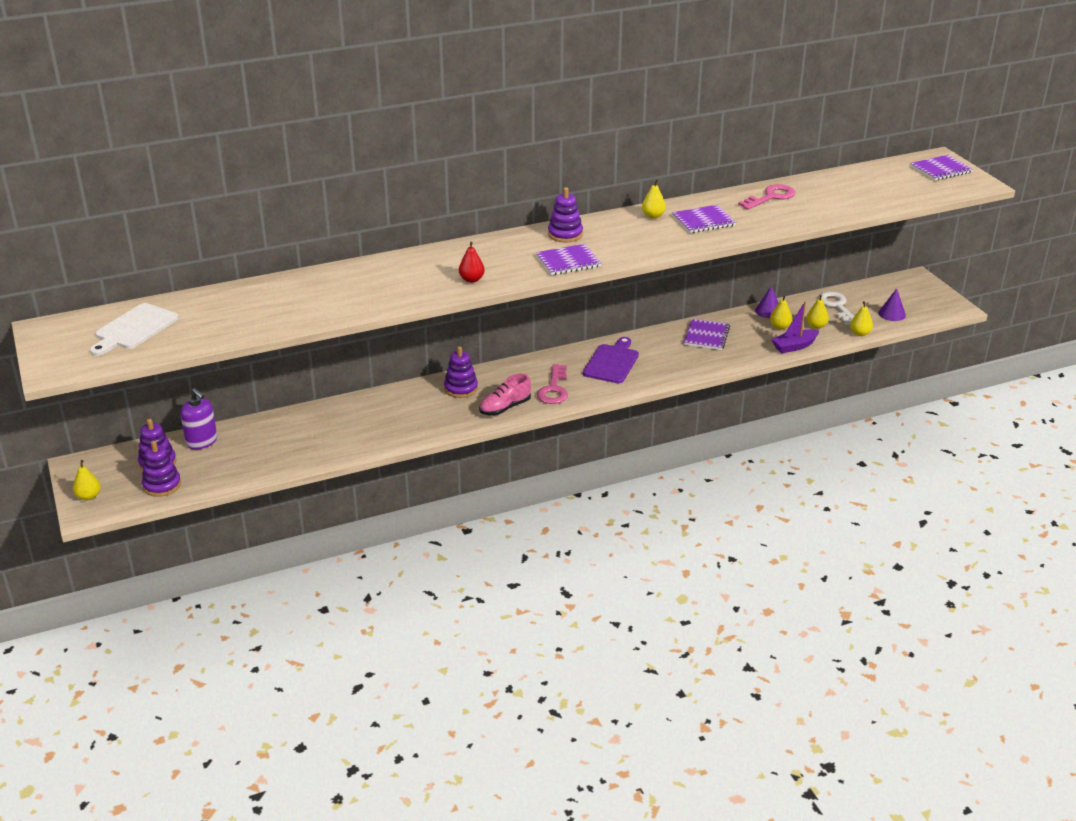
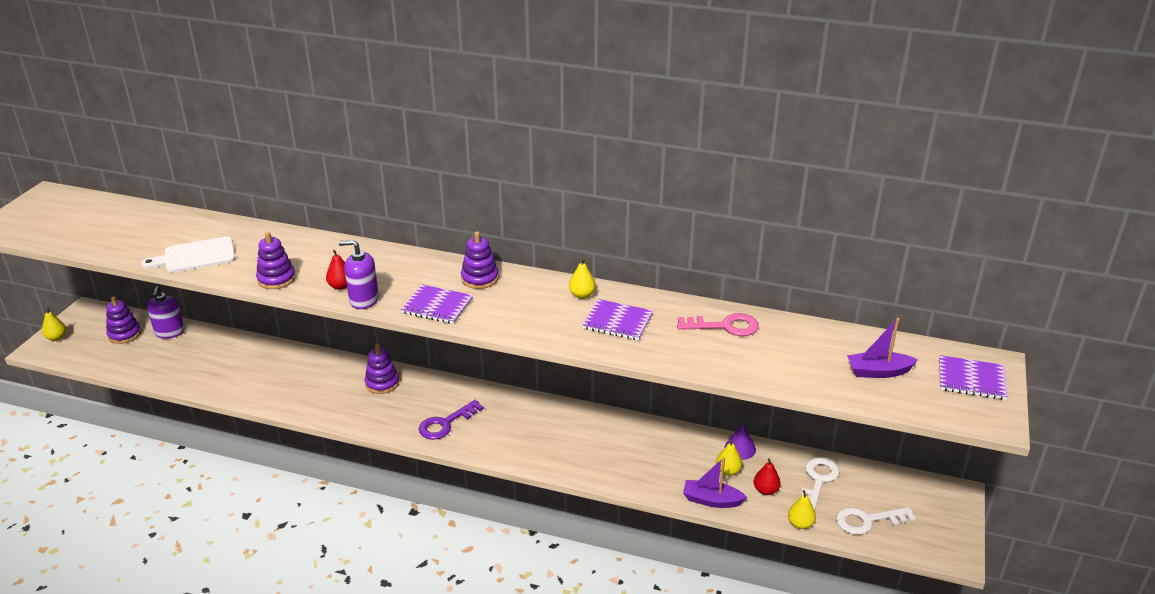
camera: 40 degrees right, 0 degrees up
white cutting board [90,303,179,356] -> white cutting board moved to [141,236,236,273]
purple stacking toy [142,441,181,497] -> purple stacking toy moved to [256,232,296,289]
pink shoe [479,373,531,416] -> none
pink key [537,364,568,404] -> purple key [419,400,484,440]
purple cutting board [583,337,639,383] -> none
purple notebook [684,318,730,350] -> none
yellow pear [806,295,829,329] -> red pear [754,458,781,495]
purple cone [878,288,906,321] -> white key [836,507,916,535]
none -> purple soap dispenser [339,240,379,309]
none -> purple boat [847,318,918,378]

